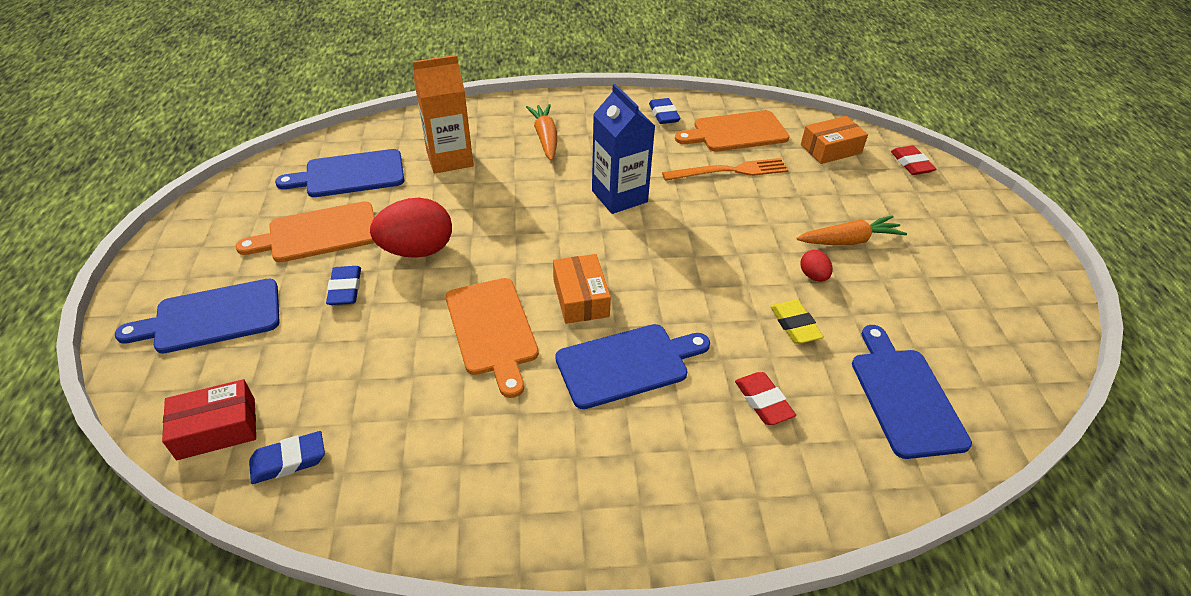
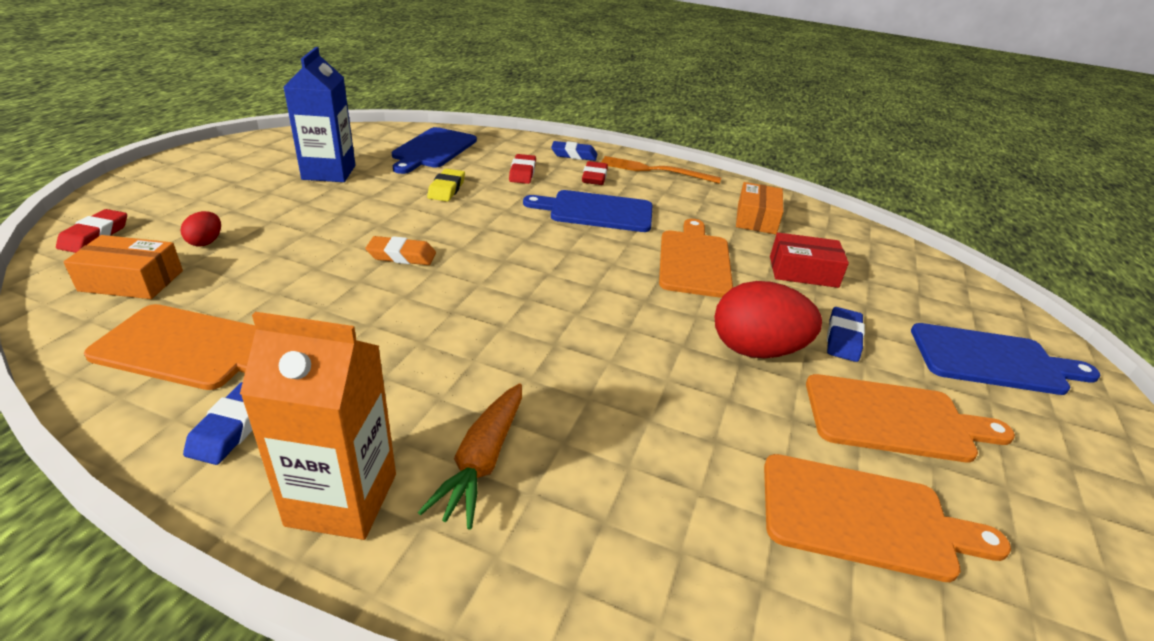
camera: 155 degrees left, 10 degrees down
red box [162,379,256,460] -> red box moved to [770,233,849,288]
blue eraser [249,431,325,484] -> blue eraser moved to [551,141,597,161]
blue cutting board [275,149,404,197] -> orange cutting board [764,454,1011,582]
orange carton [413,55,473,173] -> orange carton moved to [240,312,396,540]
orange box [553,254,611,324] -> orange box moved to [736,182,784,234]
blue carton [592,84,655,214] -> blue carton moved to [284,47,356,182]
orange fork [662,158,789,181] -> orange fork moved to [601,156,721,184]
orange carrot [796,215,907,245] -> none
red egg [801,250,832,282] -> red egg moved to [181,211,221,247]
none -> orange eraser [366,236,436,265]
none -> red eraser [582,161,608,185]

